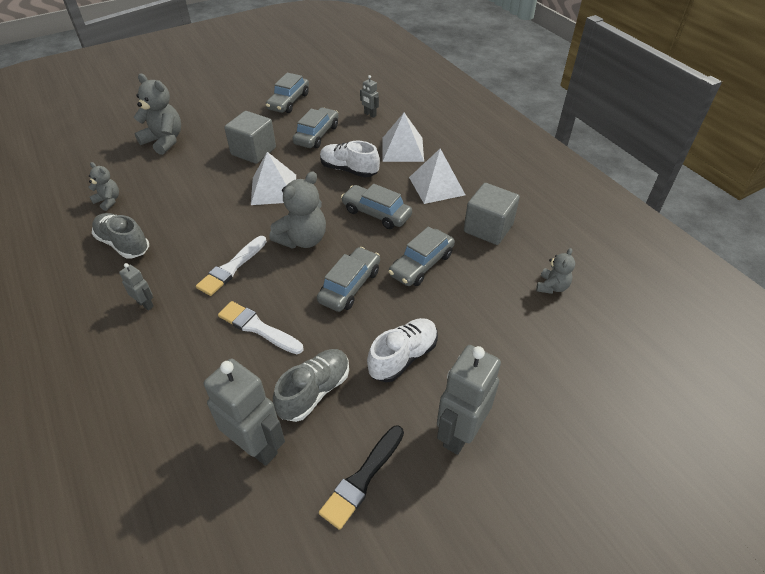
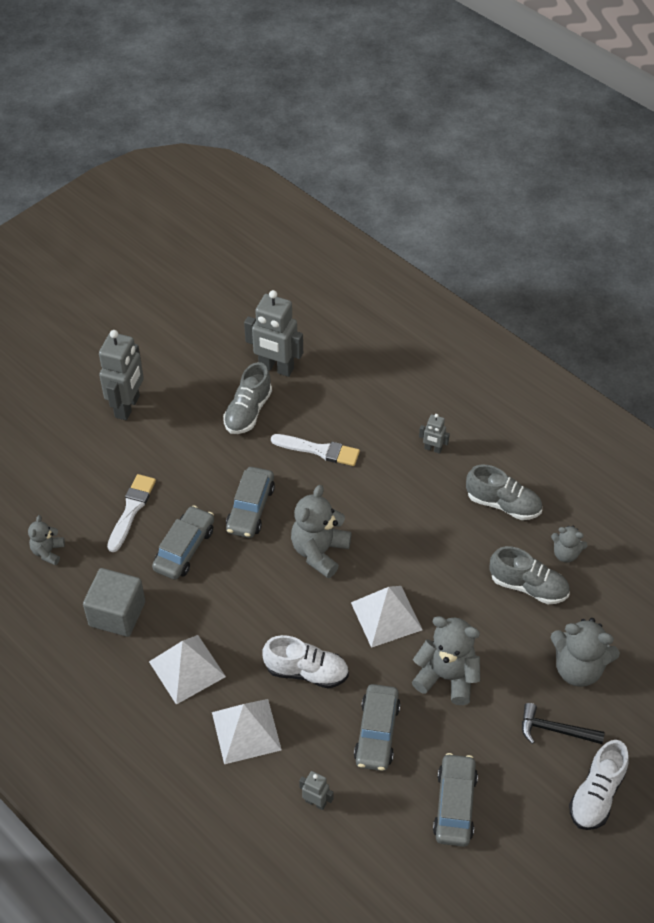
camera: 165 degrees right, 5 degrees up
white brush [196,236,267,296] -> white brush moved to [107,474,156,552]
grey cube [224,111,276,164] -> grey teddy bear [412,616,480,705]
black brush [319,425,404,530] -> none
grey car [341,184,412,229] -> none
white shoe [367,318,438,382] -> white shoe moved to [569,740,629,830]
none -> grey shoe [490,546,569,604]
none -> black hammer [522,703,604,744]

